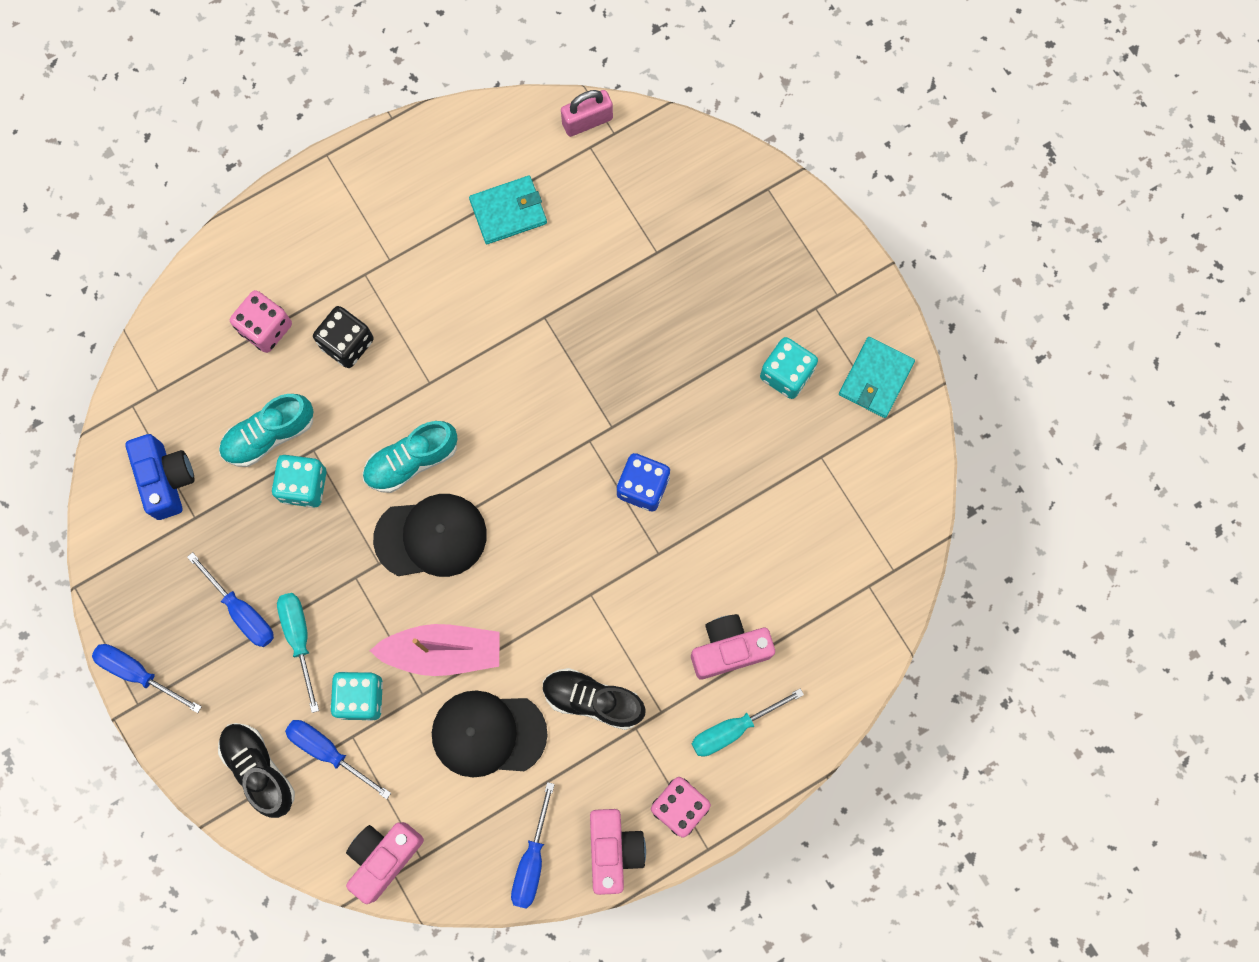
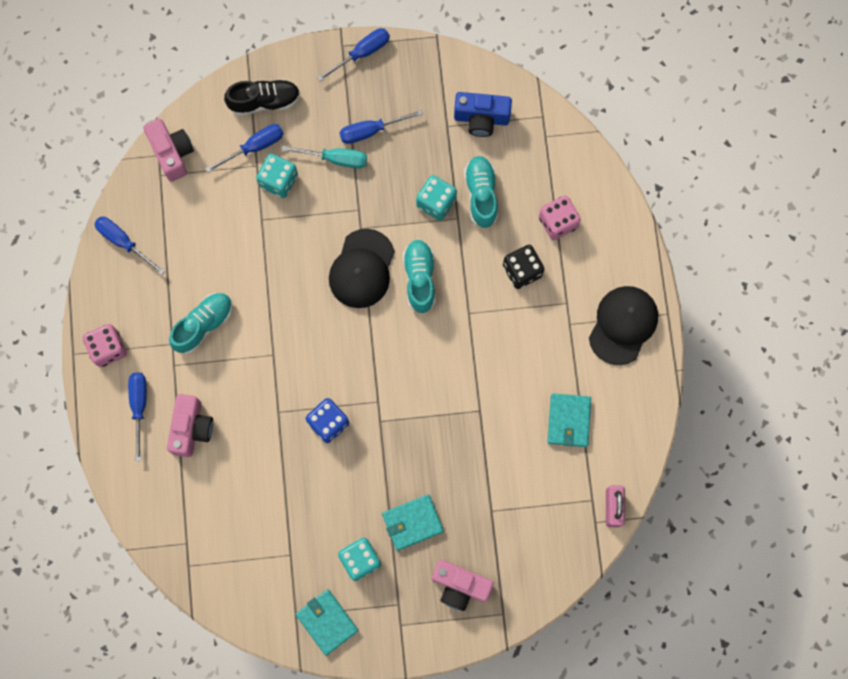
camera: 115 degrees right, 0 degrees up
pink boat [370,624,499,676] -> none
black cap [432,690,547,777] -> black cap moved to [589,286,658,365]
black shoe [543,668,646,730] -> turquoise shoe [169,293,232,354]
pink camera [590,809,646,895] -> pink camera moved to [432,560,494,611]
turquoise screwdriver [692,689,804,757] -> blue screwdriver [128,373,147,462]
none -> turquoise wallet [382,494,444,551]

